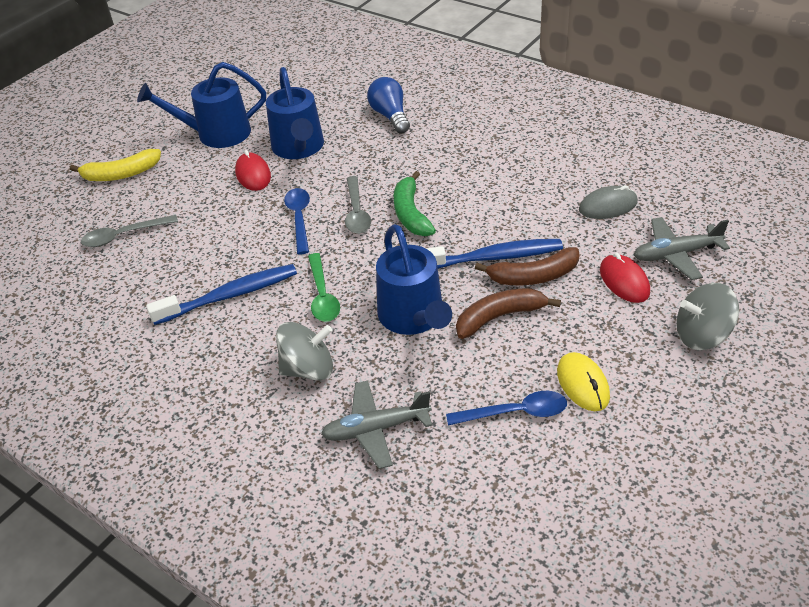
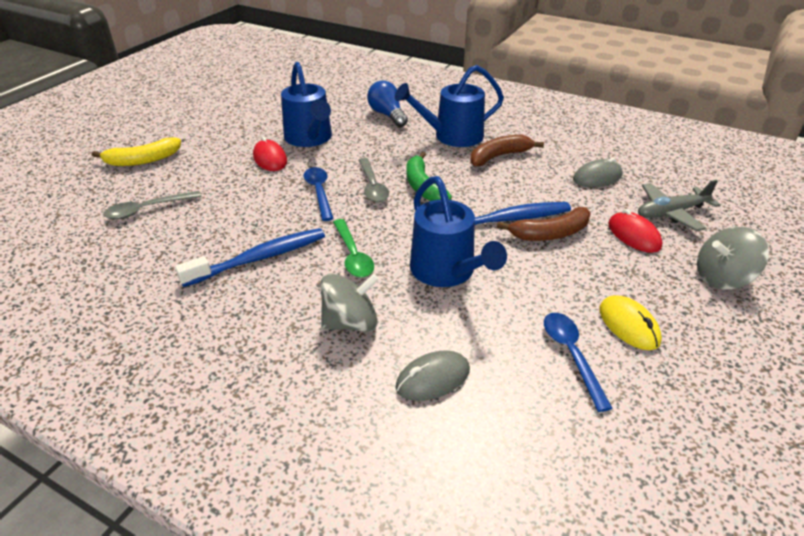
camera: 10 degrees left, 5 degrees down
blue watering can [137,62,266,148] -> blue watering can moved to [395,65,504,147]
grey plane [321,381,433,469] -> grey mouse [395,351,470,401]
blue spoon [446,391,567,425] -> blue spoon turned 90 degrees counterclockwise [544,313,613,412]
brown banana [456,288,561,339] -> brown banana moved to [470,135,544,166]

